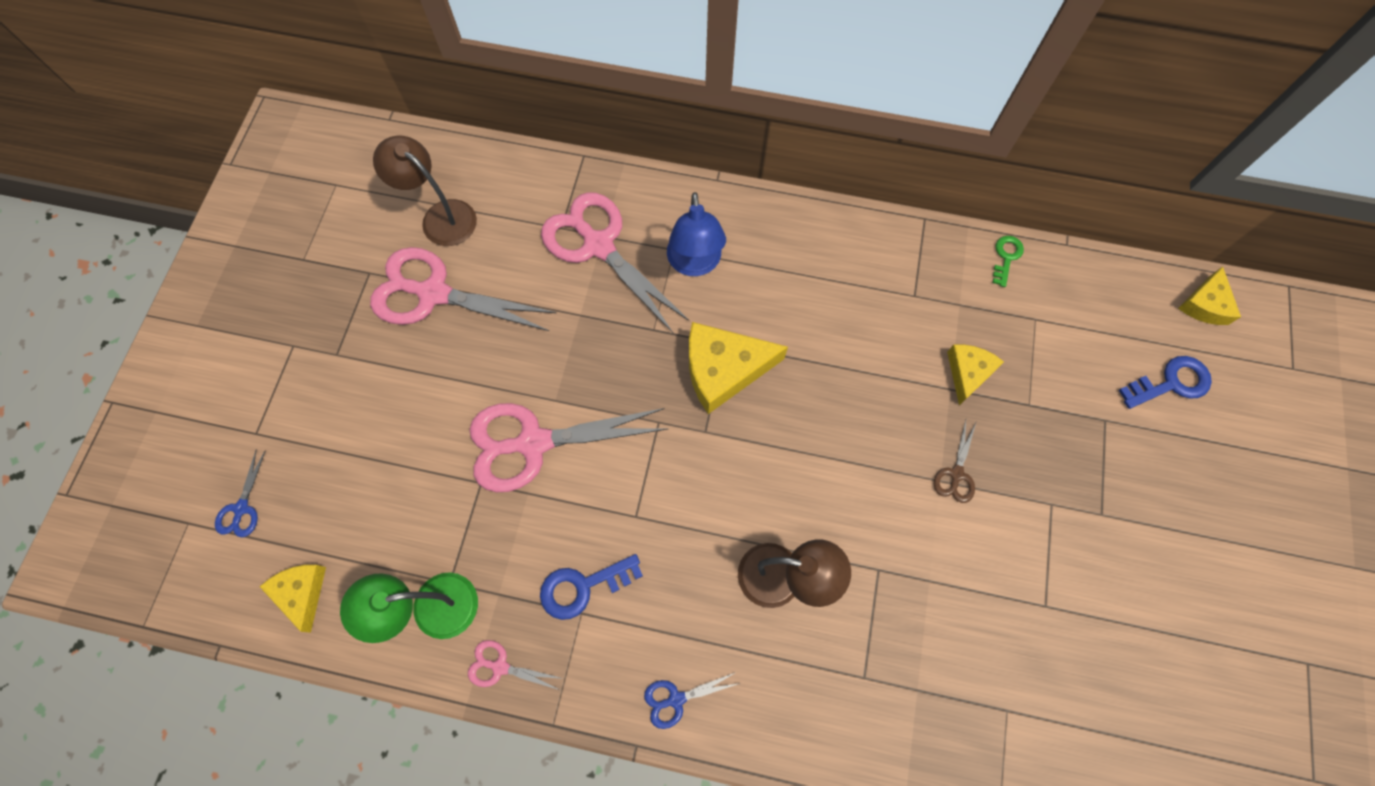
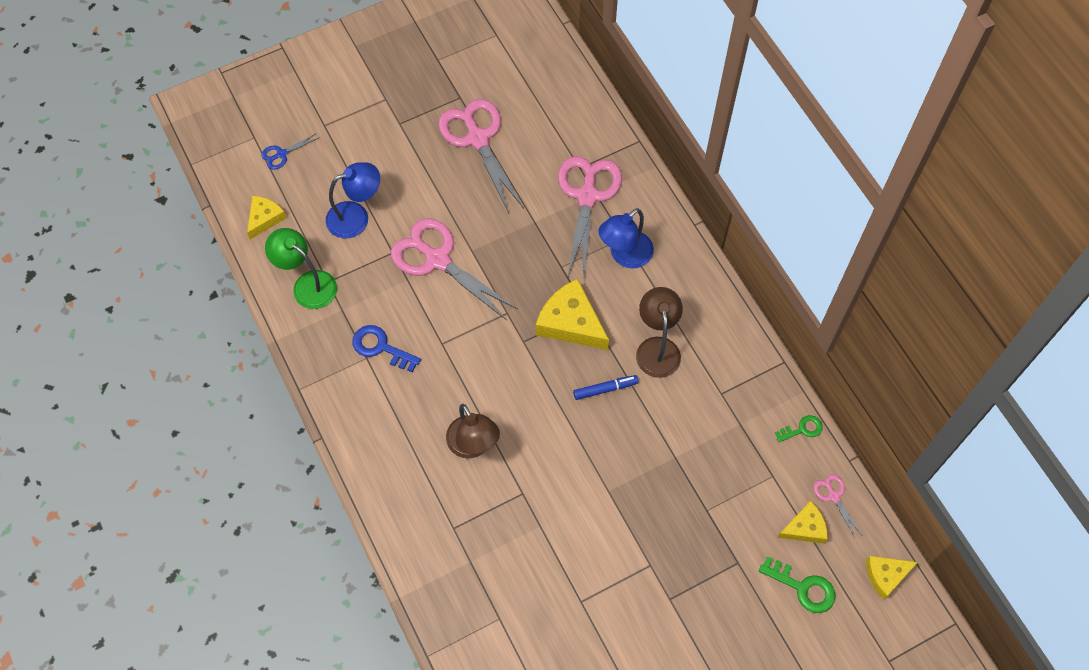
camera: 50 degrees right, 5 degrees down
brown lamp [373,135,477,246] -> brown lamp moved to [636,287,683,378]
pink scissors [468,640,564,690] -> pink scissors moved to [814,474,862,539]
blue scissors [644,673,740,729] -> none
brown scissors [934,420,976,503] -> none
yellow cheese [947,345,1004,405] -> yellow cheese moved to [777,501,828,544]
blue key [1119,356,1212,409] -> green key [759,556,836,613]
none -> blue lamp [326,162,380,238]
none -> blue marker [573,375,639,400]

